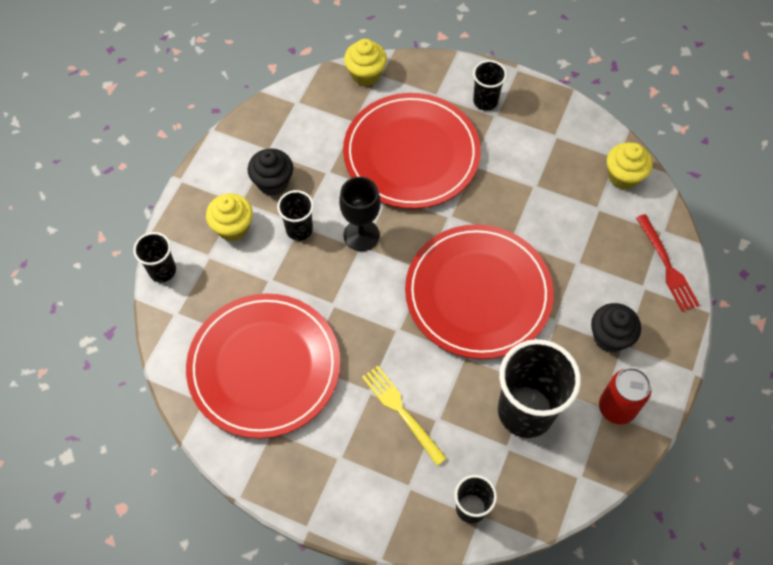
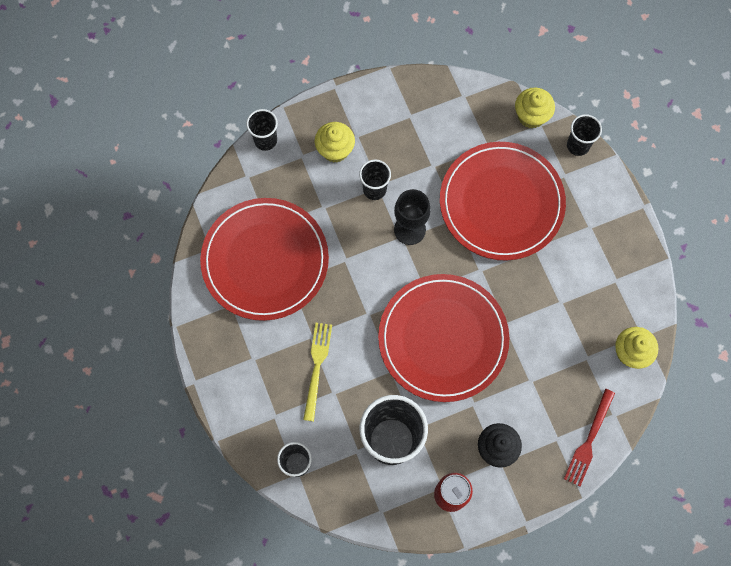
camera: 45 degrees right, 10 degrees up
black cupcake [248,148,293,196] -> none
black cup [473,60,507,111] -> black cup moved to [567,114,602,156]

